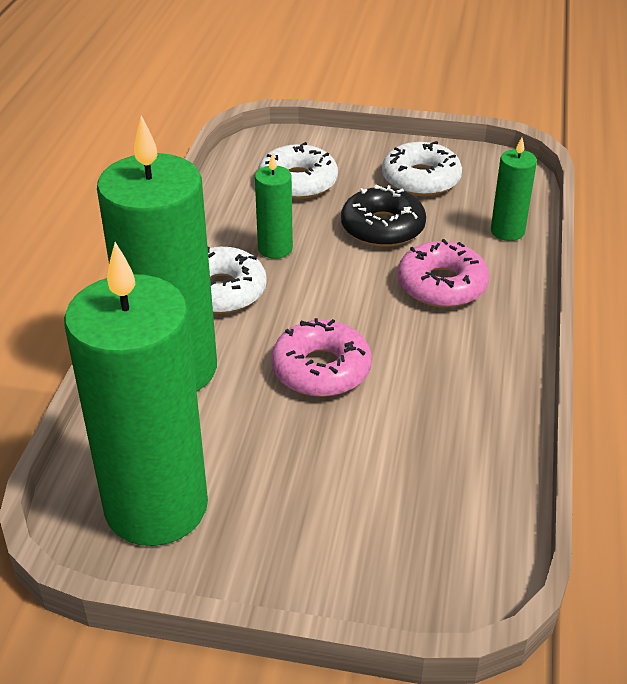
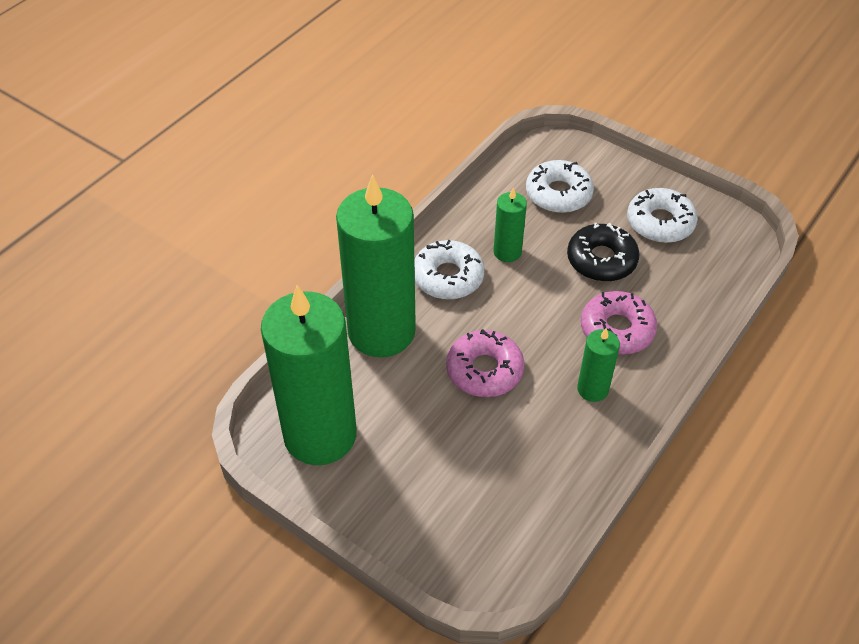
camera: 25 degrees right, 10 degrees up
green candle [491,138,537,241] -> green candle moved to [577,328,620,402]

